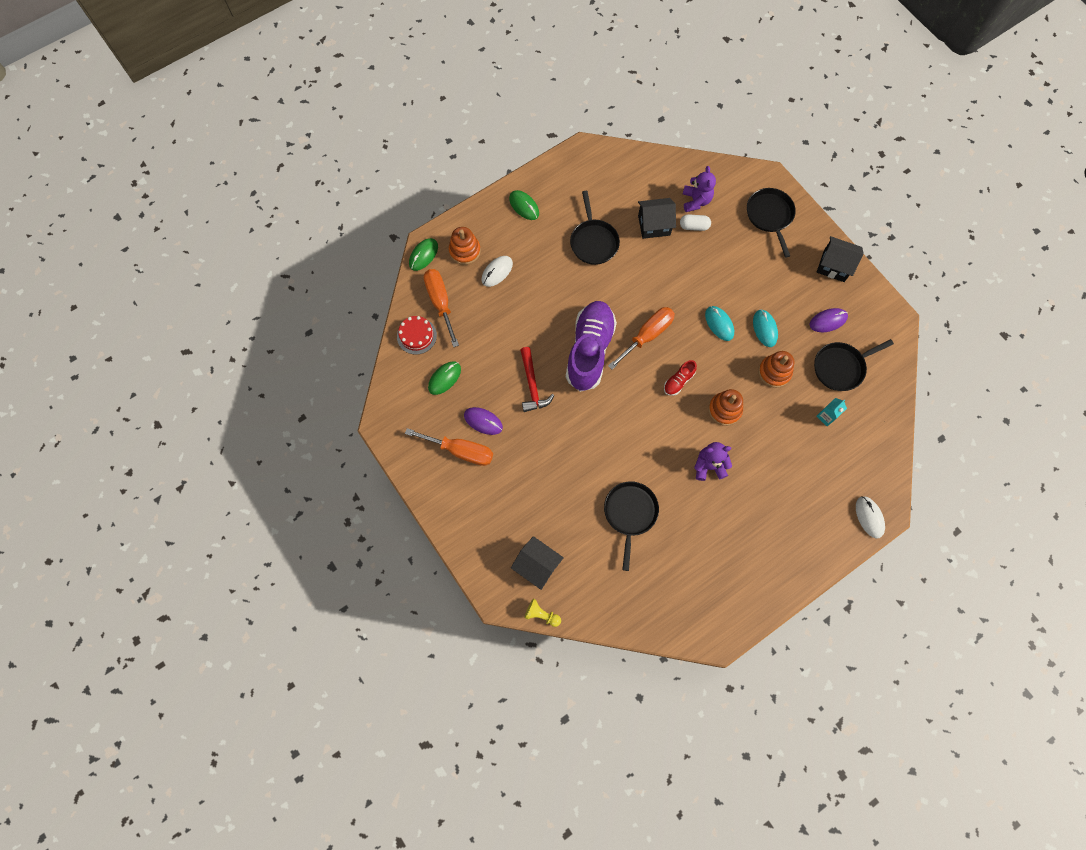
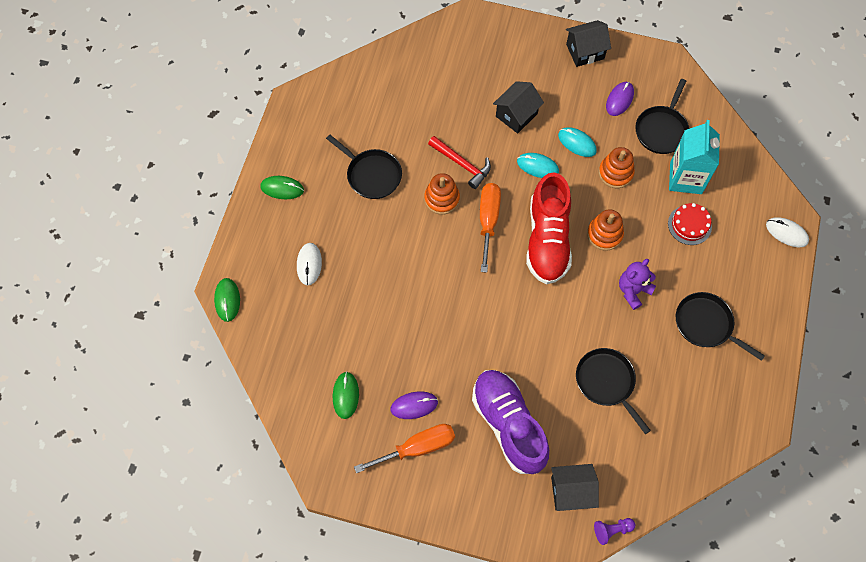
camera: 40 degrees left, 5 degrees down
red cake [397,316,437,355] -> red cake moved to [668,203,712,245]
orange screwdriver [424,269,459,347] -> none
orange stacking toy [449,227,481,265] -> orange stacking toy moved to [424,173,460,215]
red hammer [520,347,554,412] -> red hammer moved to [428,136,491,189]
yellow pawn [524,599,561,627] -> purple pawn [594,518,635,545]
purple shoe [566,301,617,392] -> purple shoe moved to [472,370,549,474]
black house [638,198,676,239] -> black house moved to [493,81,544,133]
red shoe [664,360,697,396] -> red shoe [526,172,572,284], size x2.36
white capsule [680,214,711,231] -> none
purple teddy bear [683,166,716,212] -> none
black pan [747,188,796,257] -> black pan moved to [676,292,765,361]
turquoise carton [816,398,847,426] -> turquoise carton [669,120,720,194], size x2.14

